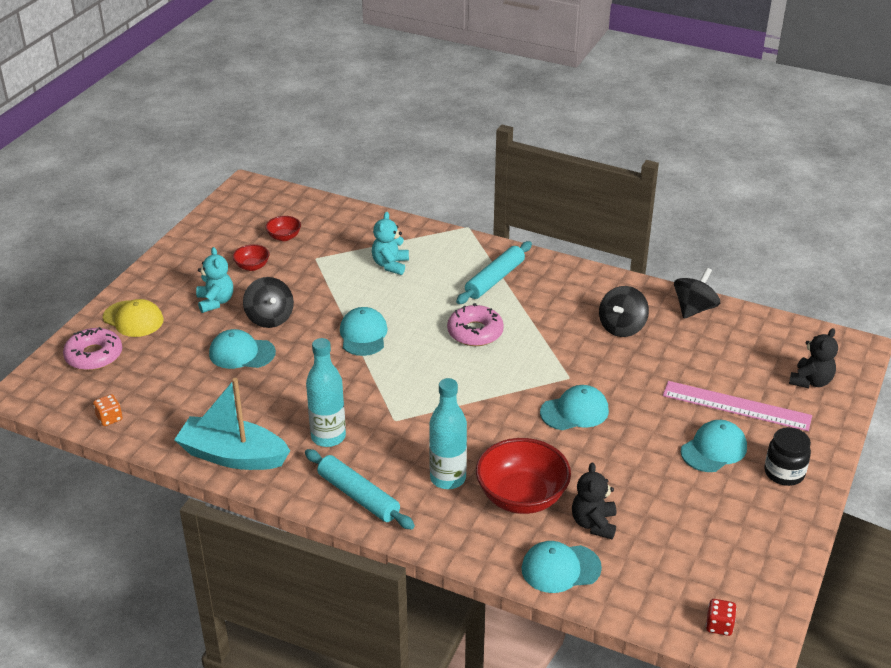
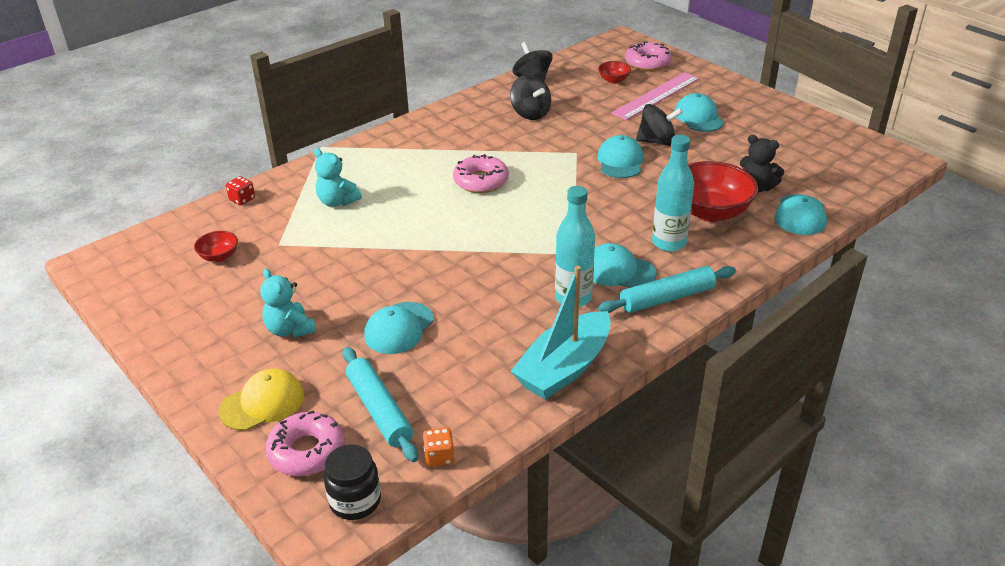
camera: 65 degrees left, 0 degrees up
turquoise teddy bear [196,247,233,313] -> turquoise teddy bear turned 135 degrees counterclockwise [260,269,316,338]
red bowl [233,244,270,271] -> red bowl moved to [598,61,631,83]
black spinning top [243,277,294,328] -> black spinning top moved to [636,104,683,146]
turquoise cap [340,307,388,356] -> turquoise cap moved to [593,243,657,288]
turquoise rolling pin [456,241,532,304] -> turquoise rolling pin moved to [342,347,418,462]
red dice [706,599,737,636] -> red dice moved to [226,176,255,205]
black jar [764,427,811,486] -> black jar moved to [324,444,381,520]
black teddy bear [789,328,838,388] -> pink donut [625,41,672,71]

